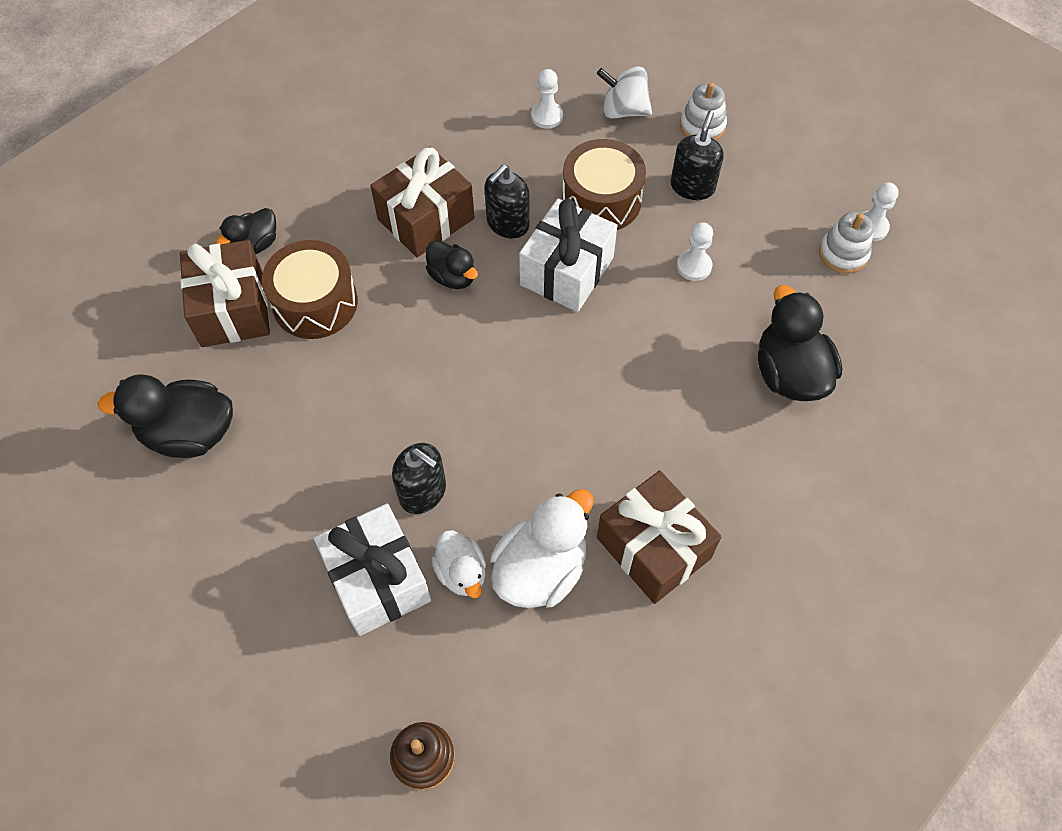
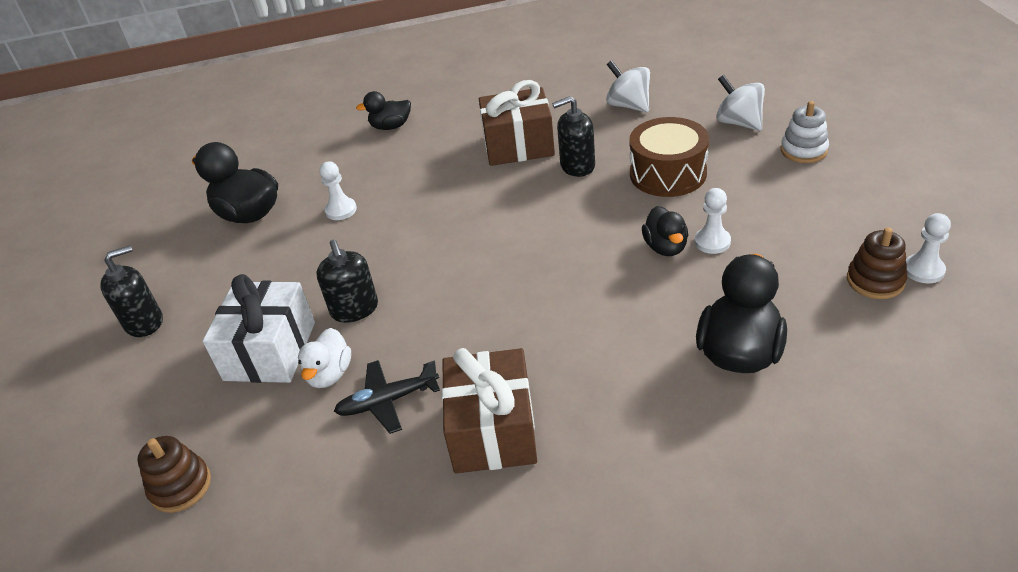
camera: 40 degrees right, 20 degrees down
brown gift [180,240,270,347] -> none
brown drum [262,240,358,339] -> none
black duck [426,240,478,289] -> black duck moved to [642,206,688,256]
white duck [490,489,593,608] -> black plane [334,360,440,434]
white gift [519,199,617,312] -> none
white pawn [531,69,563,129] -> white pawn moved to [319,161,357,220]
black soap dispenser [671,111,724,200] -> black soap dispenser moved to [100,245,163,337]
white stacking toy [819,212,874,274] -> brown stacking toy [847,227,907,299]
none -> white spinning top [606,60,650,113]

